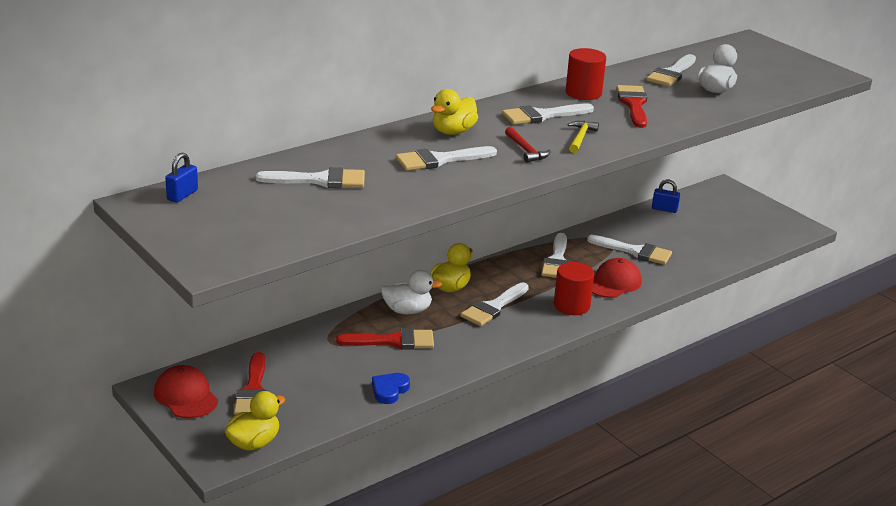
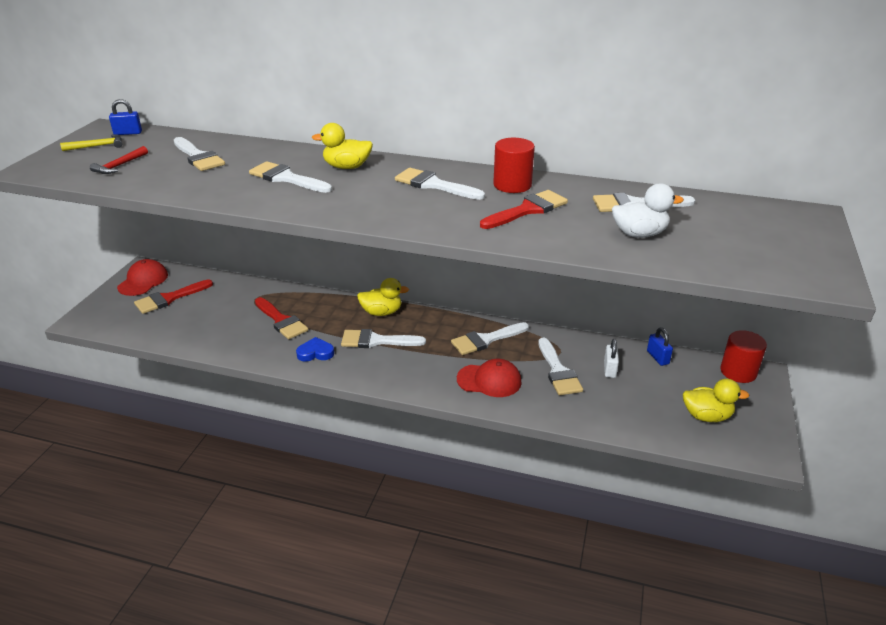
camera: 55 degrees right, 5 degrees up
yellow duck [225,391,285,451] -> yellow duck moved to [683,379,749,422]
blue heart [372,373,410,404] -> blue heart moved to [296,337,334,362]
white duck [381,270,442,314] -> none
red hammer [505,127,551,163] -> red hammer moved to [90,146,148,174]
red cylinder [554,262,594,315] -> red cylinder moved to [720,330,767,383]
yellow hammer [567,121,599,153] -> yellow hammer moved to [60,135,122,151]
none -> white padlock [604,339,619,378]

